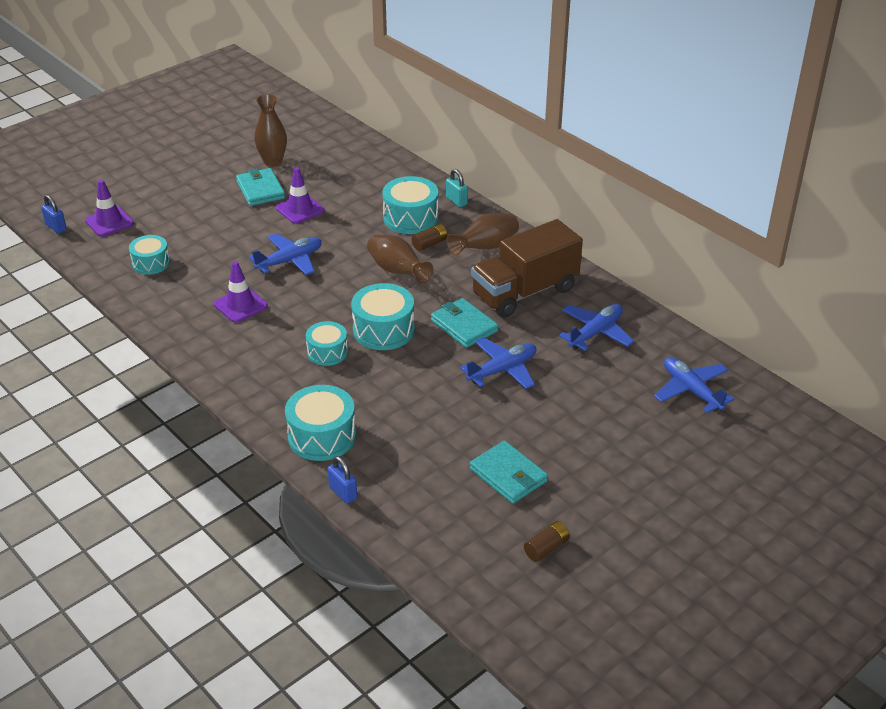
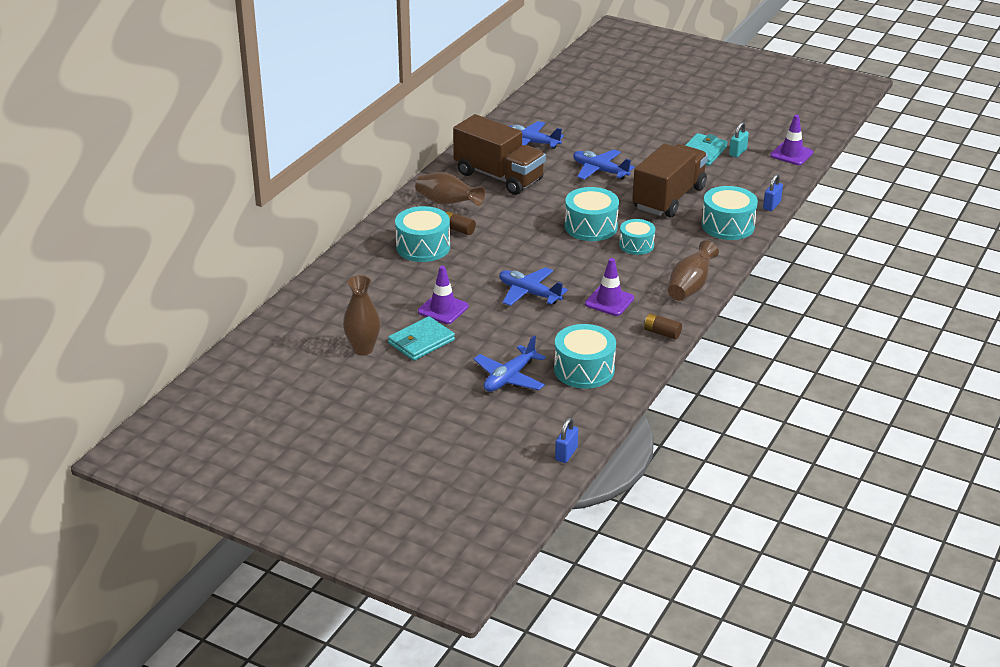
camera: 110 degrees left, 5 degrees down
purple traffic cone [85,180,134,237] -> purple traffic cone moved to [770,115,813,165]
turquoise drum [129,235,170,275] -> turquoise drum [554,324,616,389], size x1.55
brown vase [367,234,433,283] -> brown vase moved to [668,240,719,301]
turquoise wallet [431,298,498,348] -> none
turquoise padlock [446,169,468,207] -> turquoise padlock moved to [729,122,749,157]
brown battery [524,521,570,562] -> brown battery moved to [644,313,682,340]
blue plane [654,357,734,413] -> blue plane moved to [473,335,546,392]
none -> brown truck [632,143,708,218]

